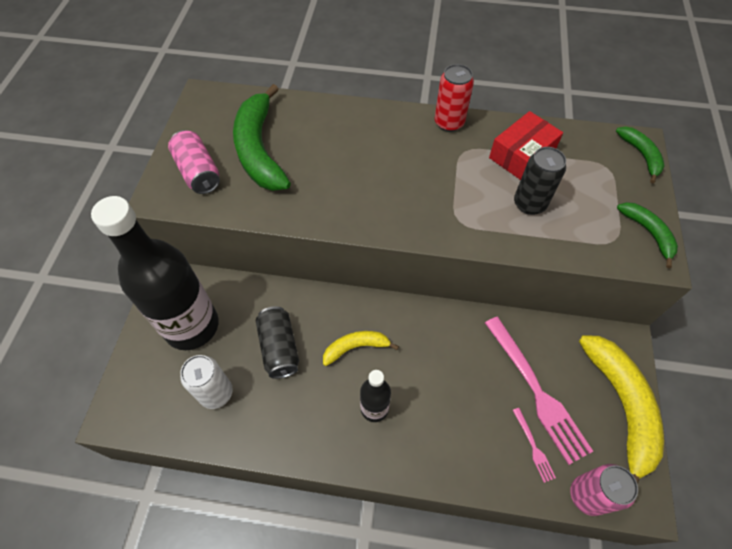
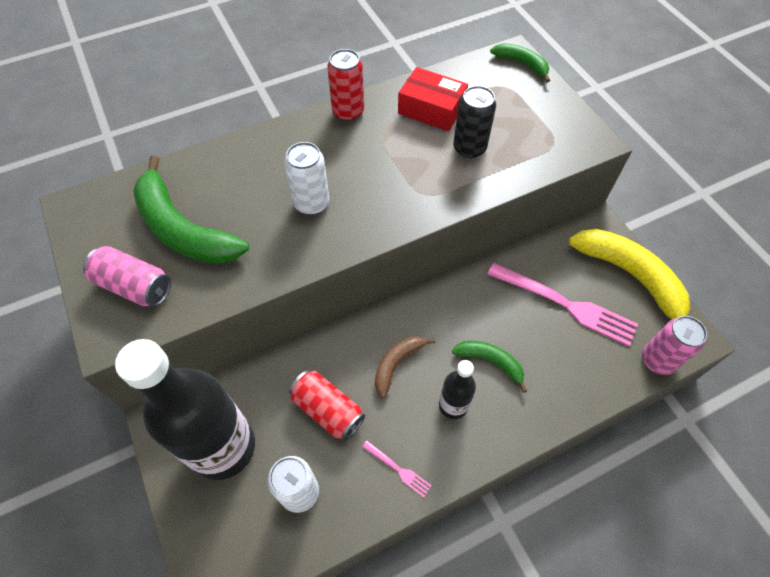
camera: 35 degrees left, 0 degrees up
black can [256,306,299,379] -> red can [289,370,365,441]
yellow banana [323,331,399,366] -> brown banana [375,336,436,398]
red box [489,111,563,180] -> red box turned 75 degrees counterclockwise [398,67,468,132]
pink fork [513,408,556,483] -> pink fork moved to [362,441,432,497]
green banana [617,202,678,268] -> green banana moved to [452,341,527,393]
none -> white can [284,142,329,215]

